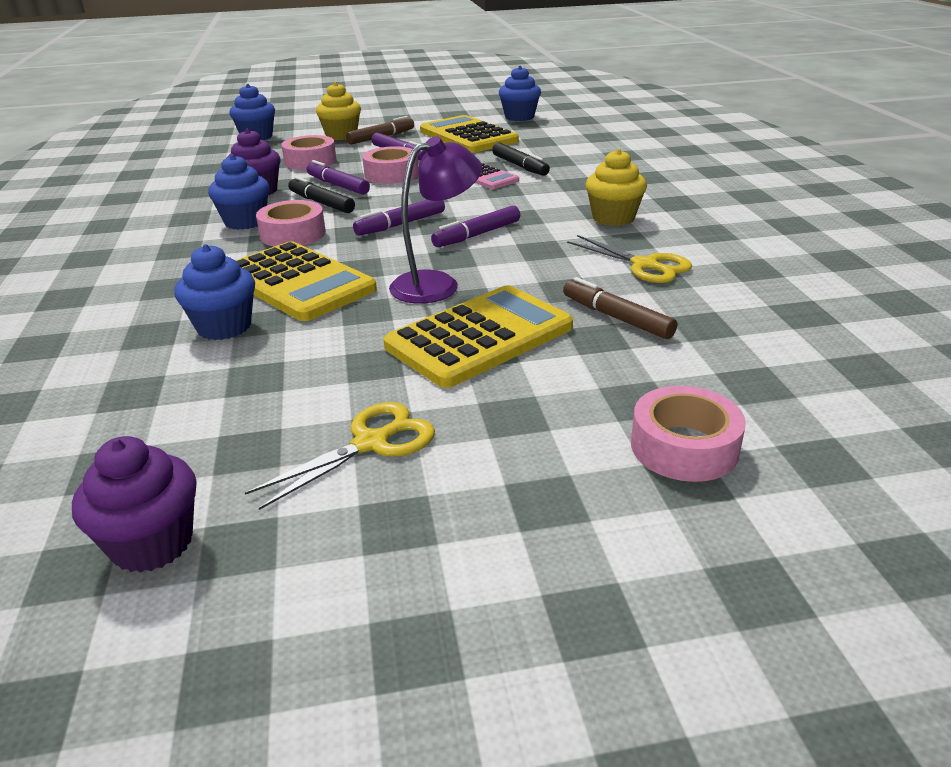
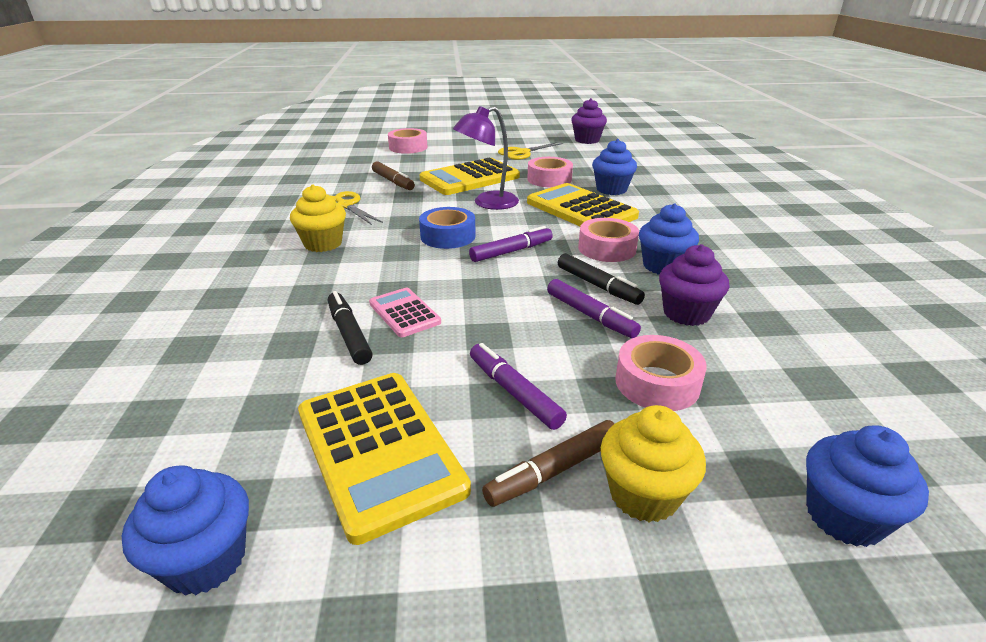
camera: 175 degrees left, 0 degrees up
pink tape [362,146,418,184] -> pink tape moved to [527,157,573,187]
purple marker [431,206,520,247] -> blue tape [419,207,476,249]

